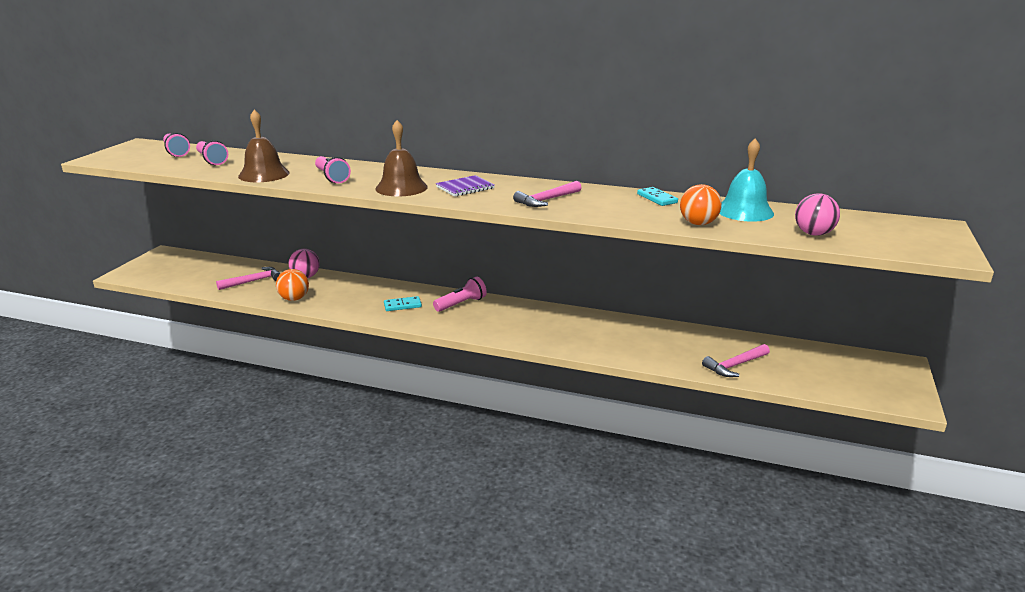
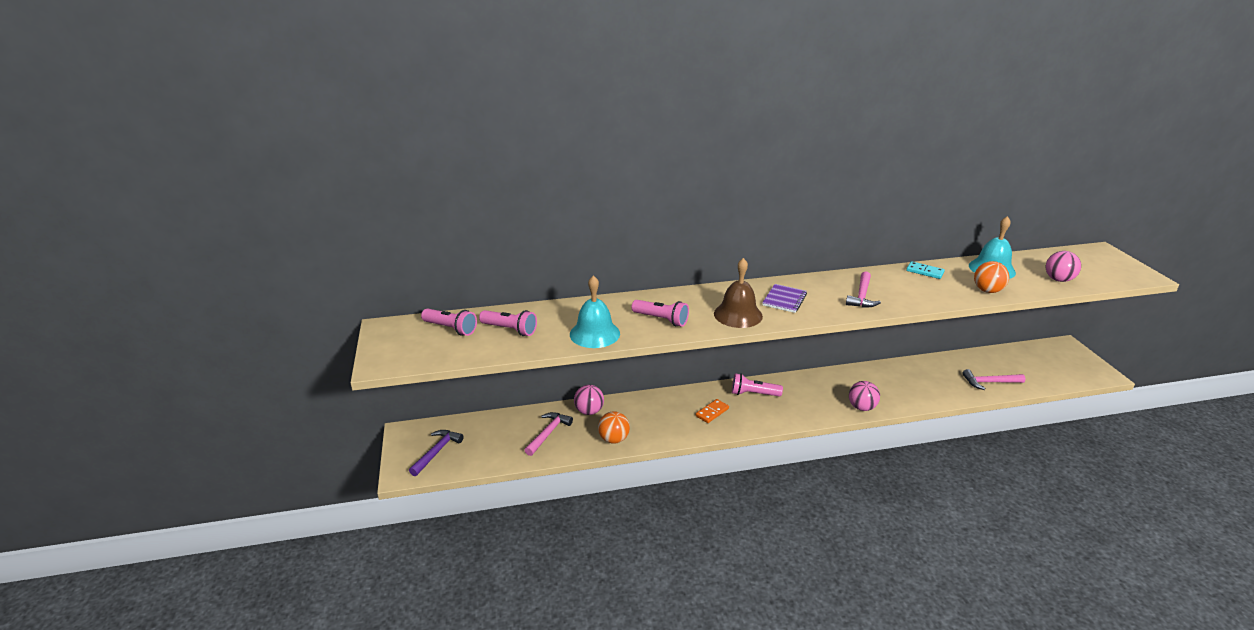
camera: 30 degrees left, 5 degrees up
brown bell [238,109,290,182] -> turquoise bell [570,275,620,348]
turquoise domino [384,296,422,311] -> orange domino [696,399,729,423]
pink flashlight [433,277,487,312] -> pink flashlight turned 105 degrees counterclockwise [732,373,783,397]
pink hammer [702,344,770,377] -> pink hammer turned 60 degrees clockwise [962,369,1026,390]
none -> purple hammer [409,430,464,476]
none -> pink ball [849,381,880,411]

